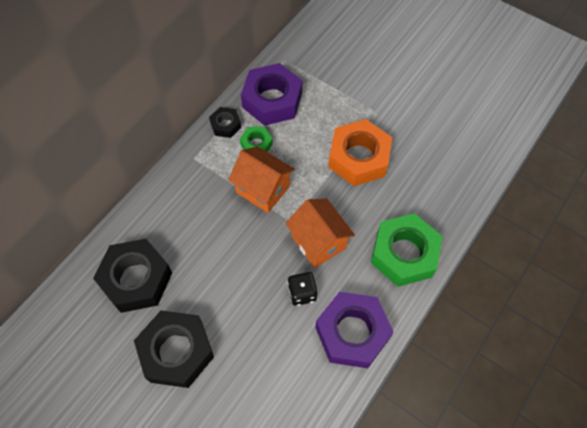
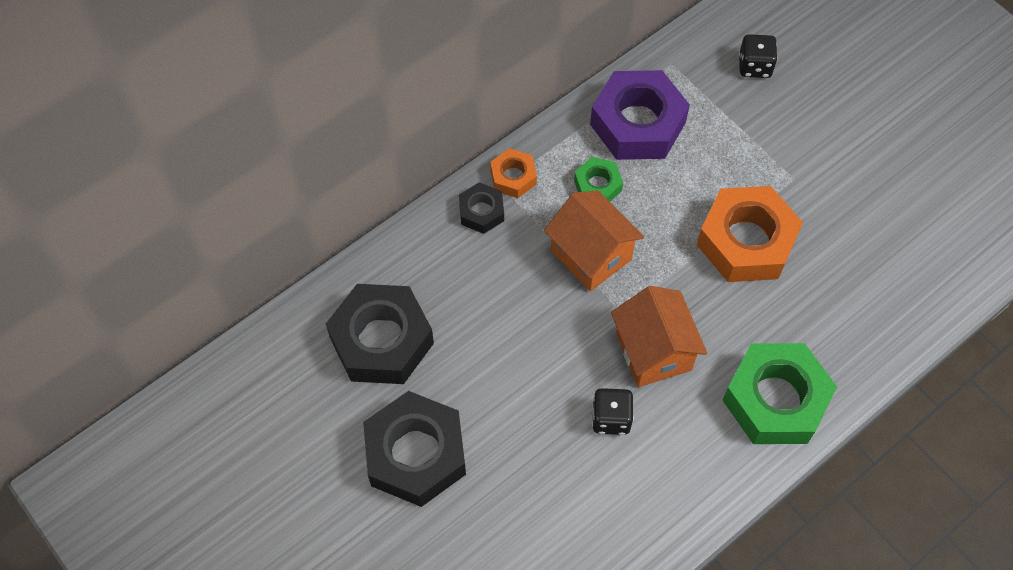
camera: 15 degrees right, 0 degrees up
black nut [209,107,241,138] -> black nut moved to [459,182,504,234]
purple nut [315,292,394,368] -> none
none -> orange nut [490,148,537,198]
none -> black dice [739,34,778,78]

